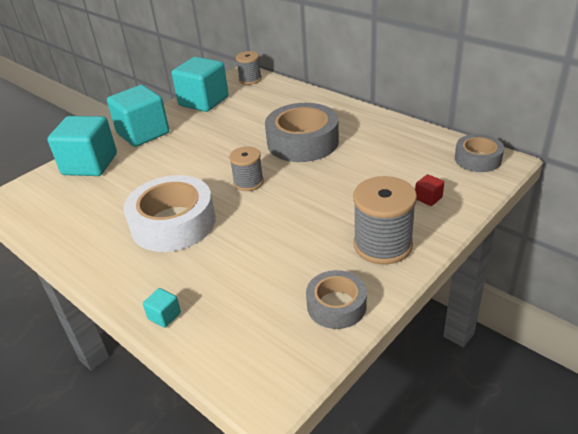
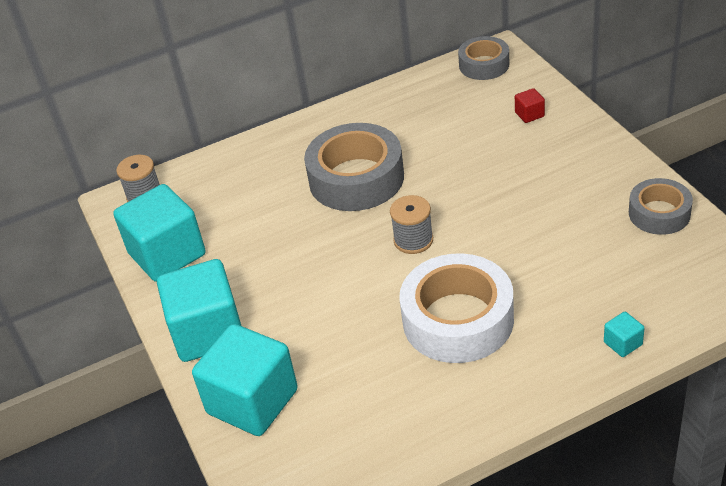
camera: 65 degrees left, 5 degrees up
grey spool [353,176,417,265] -> none

